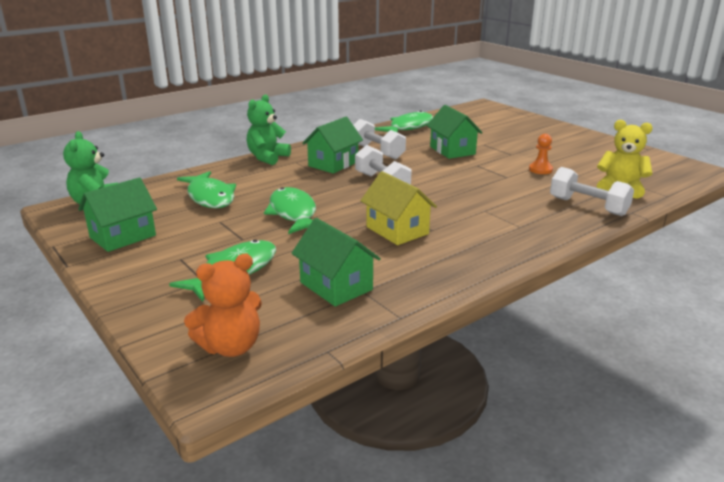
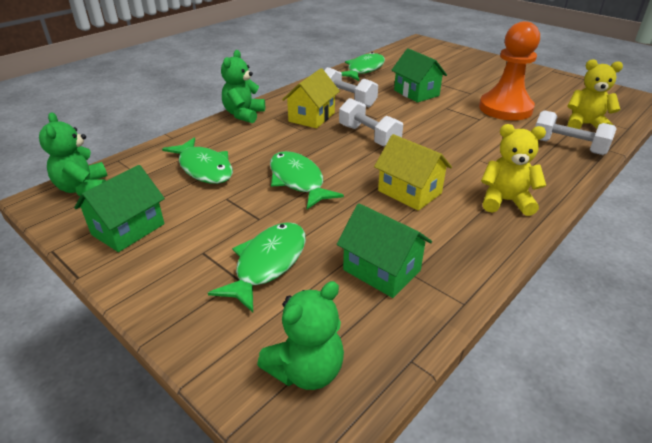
camera: 10 degrees left, 10 degrees up
orange teddy bear [184,253,262,357] -> green teddy bear [257,281,344,390]
green house [302,117,363,174] -> yellow house [282,68,340,128]
orange pawn [529,134,553,174] -> orange pawn [479,21,540,120], size x2.40
none -> yellow teddy bear [481,124,546,216]

